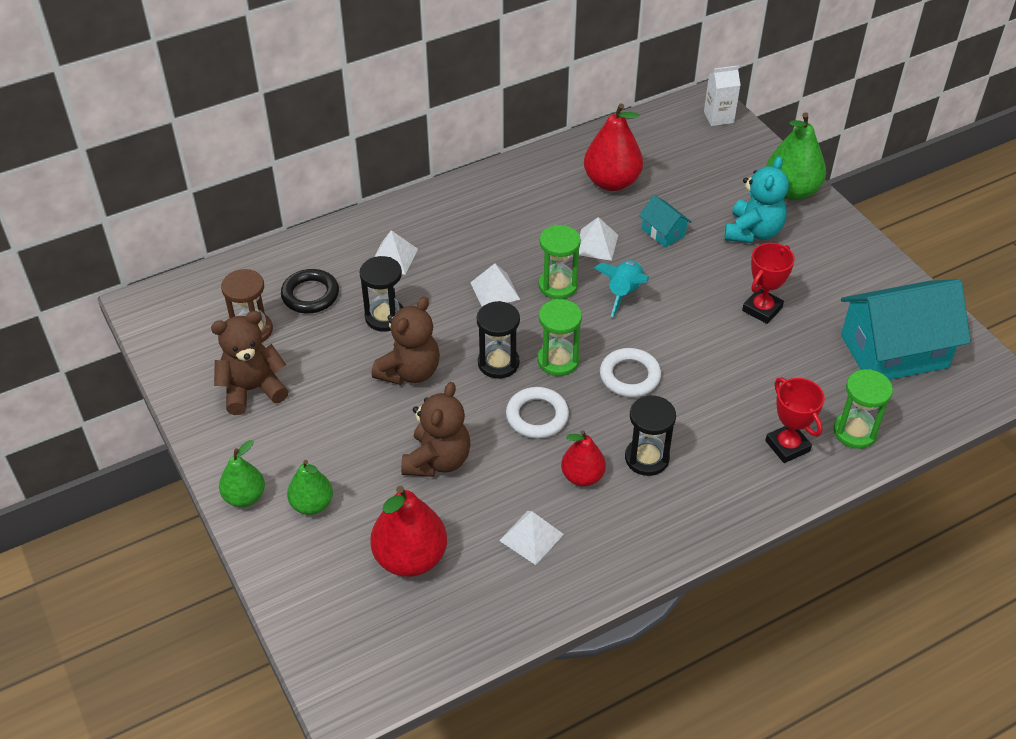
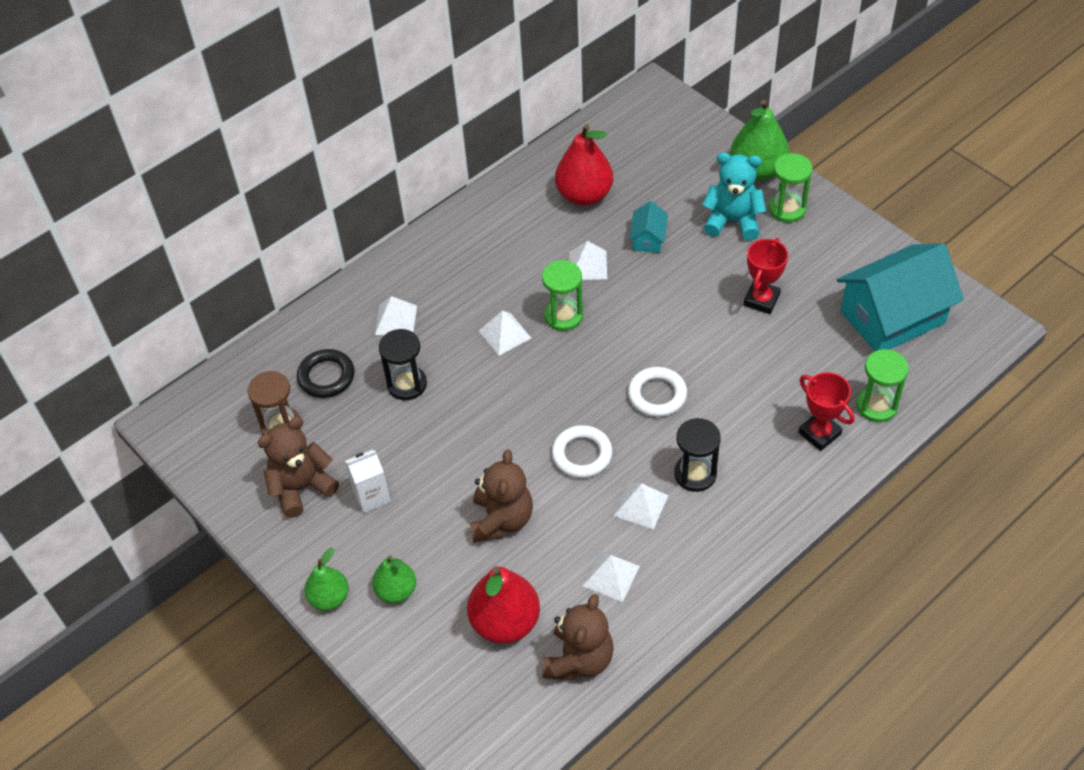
camera: 10 degrees left, 5 degrees up
brown teddy bear [371,297,440,385] -> brown teddy bear moved to [543,594,614,680]
black hourglass [477,301,520,379] -> none
green hourglass [538,299,582,376] -> green hourglass moved to [769,153,813,223]
red pear [561,430,606,486] -> white pyramid [614,482,669,530]
turquoise rocket [594,260,649,317] -> none
turquoise house [639,195,691,247] -> turquoise house turned 60 degrees clockwise [629,201,668,253]
white carton [704,66,740,126] -> white carton moved to [345,449,391,513]
turquoise teddy bear [724,156,789,243] -> turquoise teddy bear turned 90 degrees counterclockwise [702,153,766,240]

